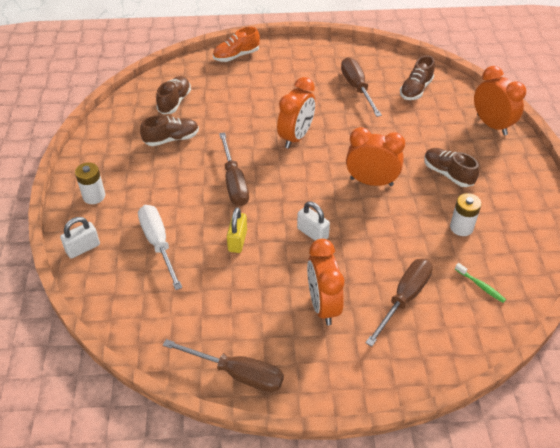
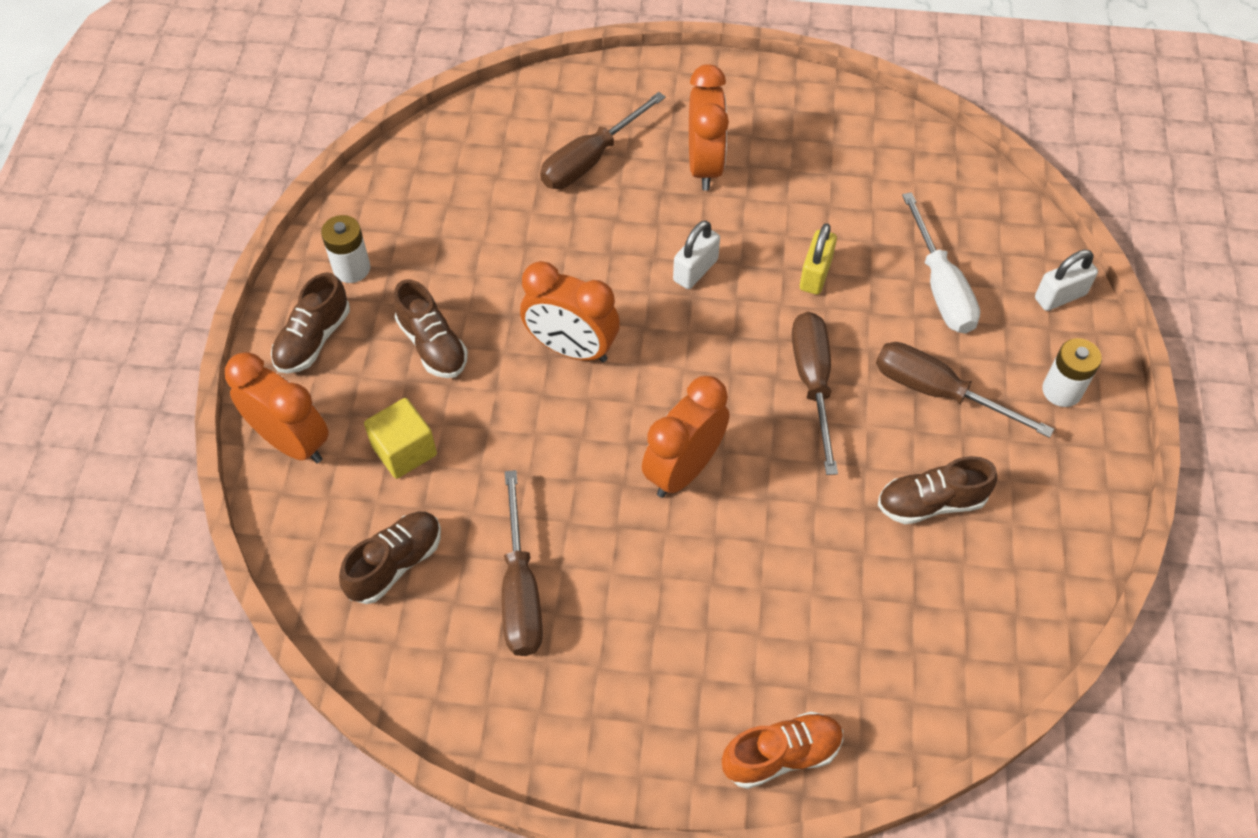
camera: 170 degrees left, 10 degrees up
brown shoe [156,76,191,114] -> brown shoe moved to [271,272,350,373]
brown screwdriver [163,339,284,392] -> brown screwdriver moved to [876,342,1054,438]
white padlock [297,201,330,241] -> white padlock turned 75 degrees clockwise [673,220,720,289]
white battery [450,193,482,236] -> white battery moved to [321,215,371,283]
green toothbrush [455,263,506,303] -> none
orange clock [474,66,526,135] -> orange clock turned 150 degrees clockwise [225,352,329,463]
none -> yellow cube [364,398,437,479]

